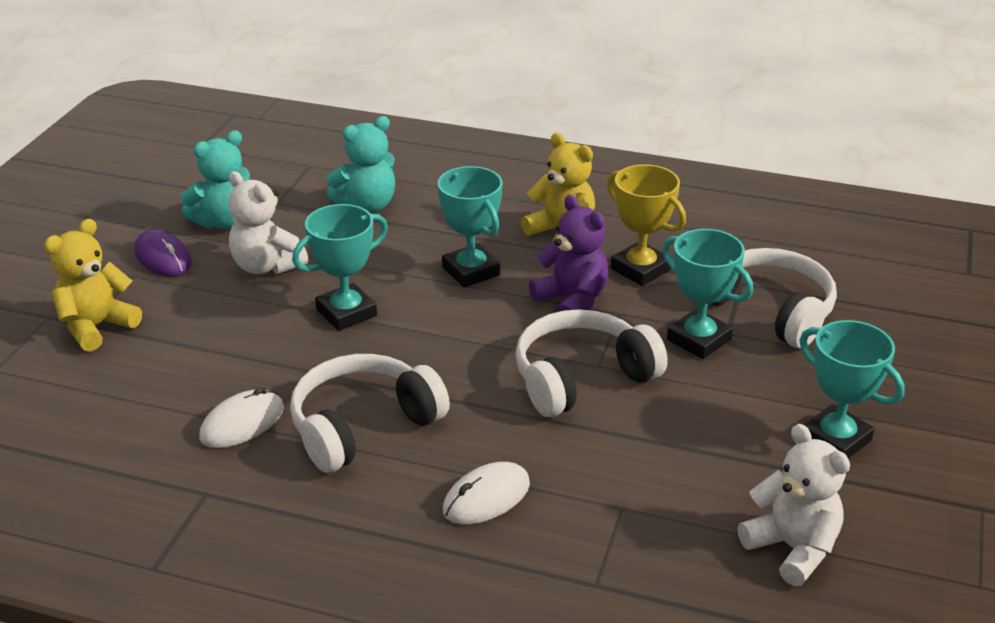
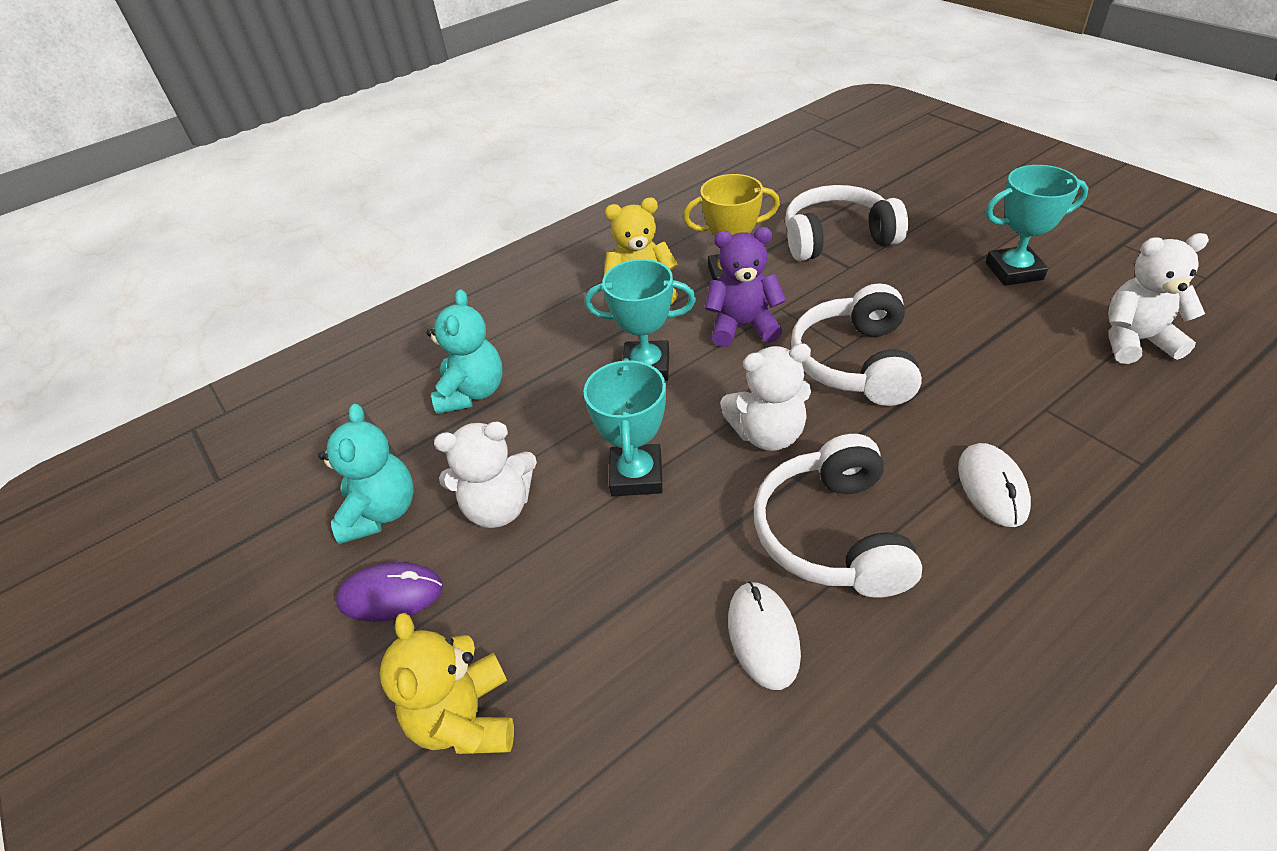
camera: 50 degrees left, 10 degrees up
turquoise trophy [662,229,753,359] -> none
none -> white teddy bear [720,343,811,451]

